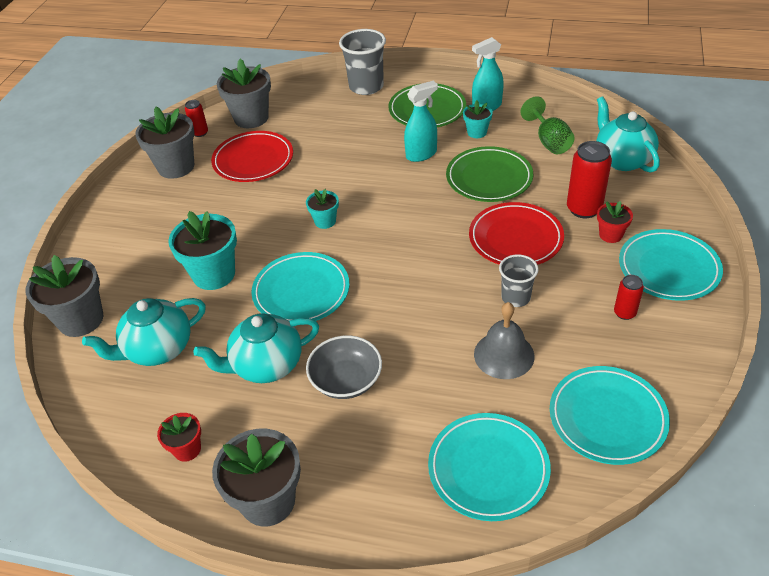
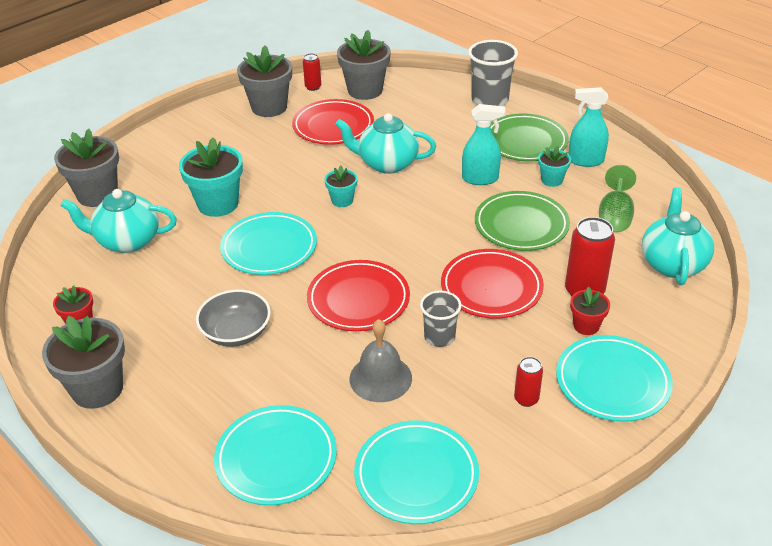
camera: 30 degrees right, 5 degrees down
turquoise teapot [193,314,319,383] -> turquoise teapot moved to [335,113,436,174]
none -> red plate [307,260,410,331]

